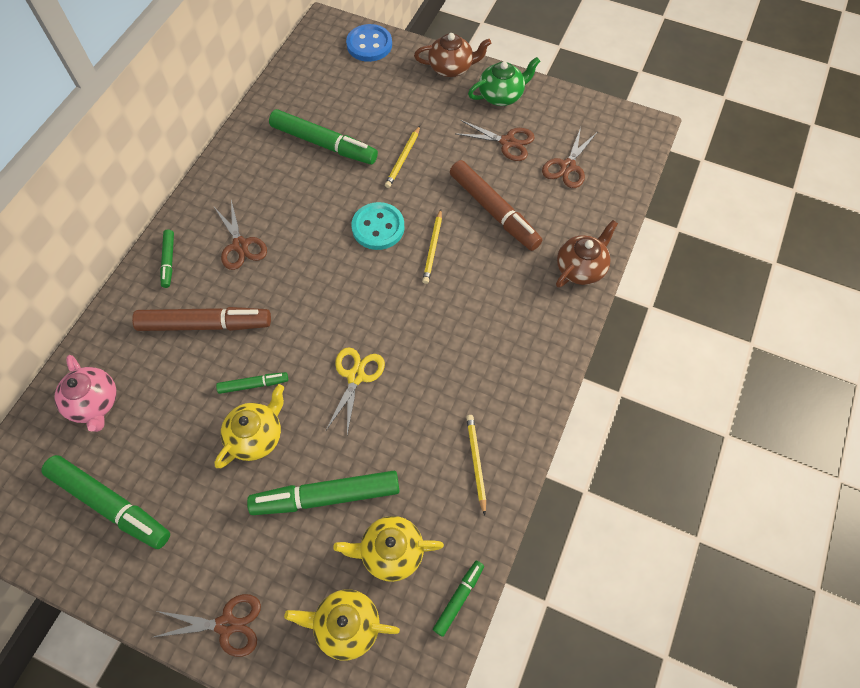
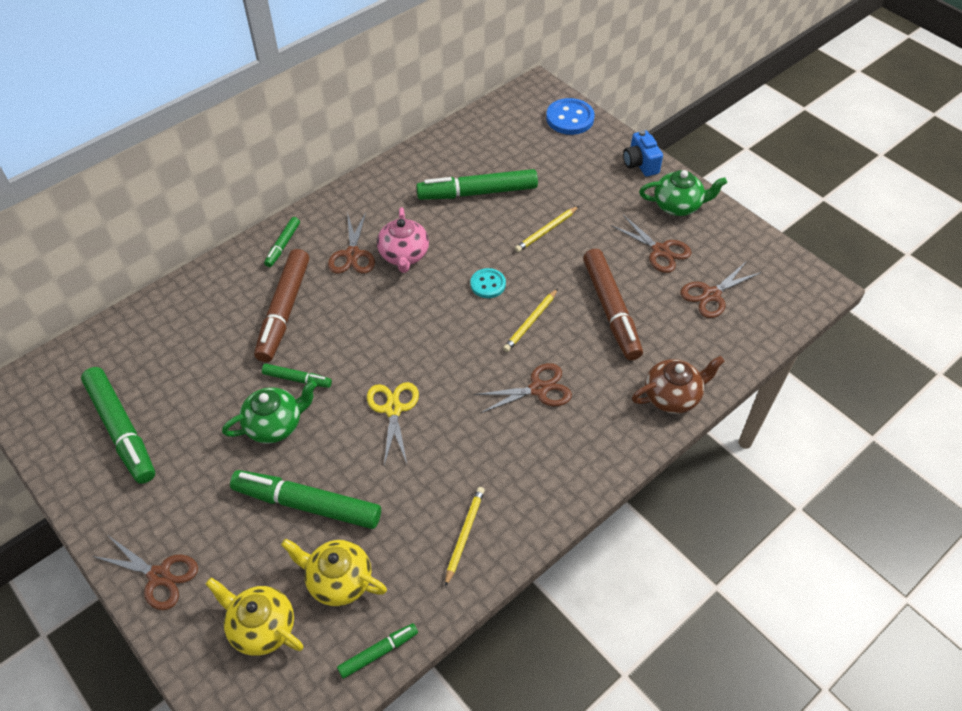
camera: 25 degrees right, 10 degrees down
pink teapot [54,355,117,432] -> pink teapot moved to [377,207,429,273]
brown marker [132,307,271,331] -> brown marker turned 75 degrees clockwise [254,249,309,362]
yellow teapot [214,384,284,468] -> green teapot [222,381,317,444]
green marker [269,109,378,165] -> green marker turned 120 degrees clockwise [416,169,538,200]
yellow scissors [326,347,385,435] -> yellow scissors turned 45 degrees counterclockwise [367,382,419,465]
turquoise button [352,202,405,250] -> turquoise button [470,268,506,298], size x0.64
brown teapot [414,33,491,77] -> blue camera [623,130,663,176]
none -> brown scissors [474,363,572,413]

